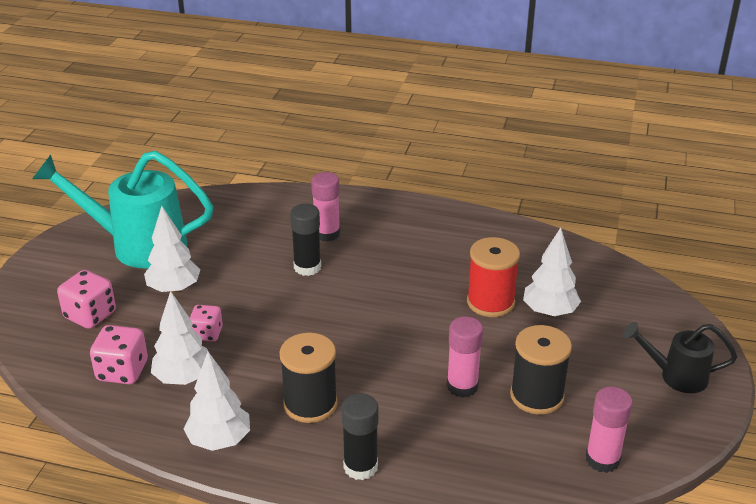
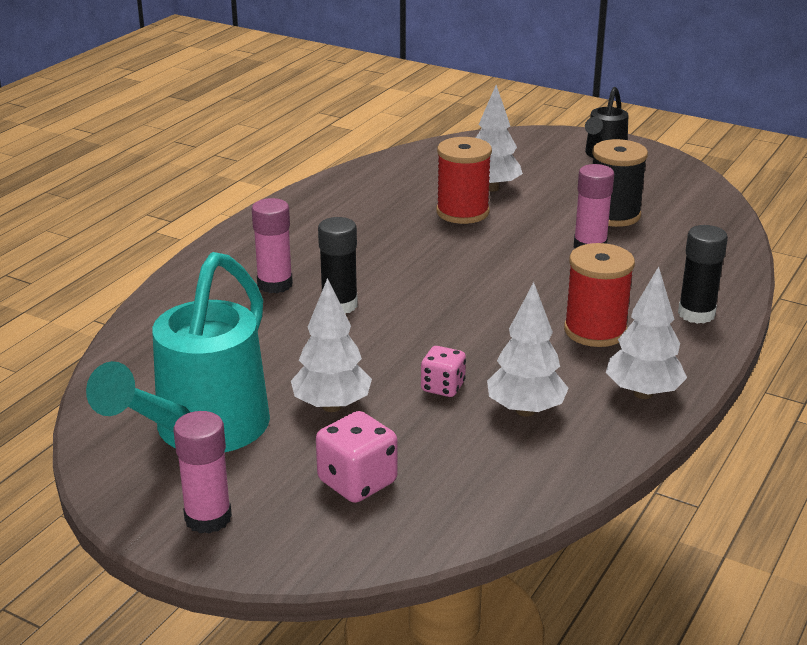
camera: 75 degrees left, 5 degrees down
pink dice [90,325,148,384] -> none
black spool [279,333,338,423] -> red spool [564,243,635,347]
pink glue stick [586,386,633,473] -> pink glue stick moved to [174,411,232,534]

